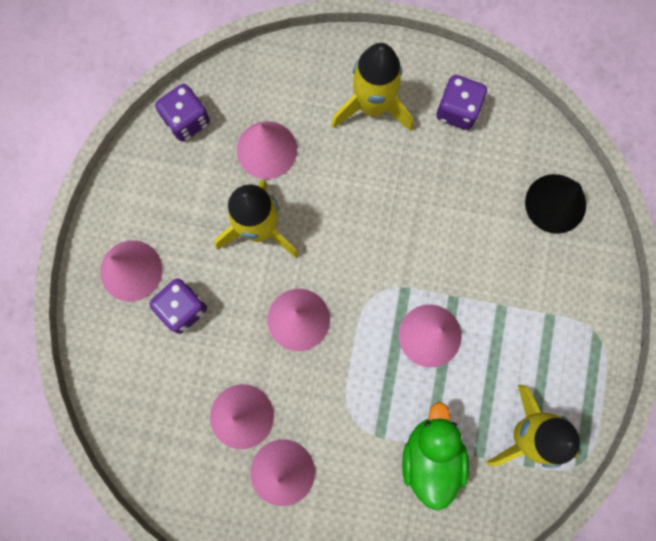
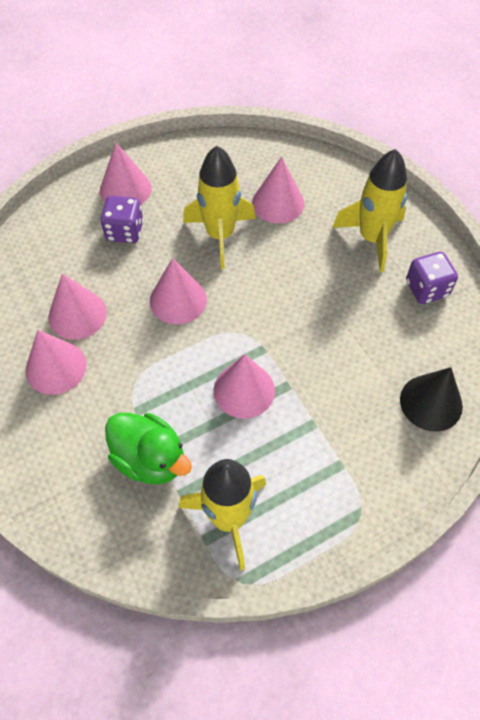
camera: 50 degrees right, 20 degrees down
purple dice [155,84,210,142] -> none
green duck [402,402,469,511] -> green duck turned 75 degrees clockwise [105,413,192,484]

